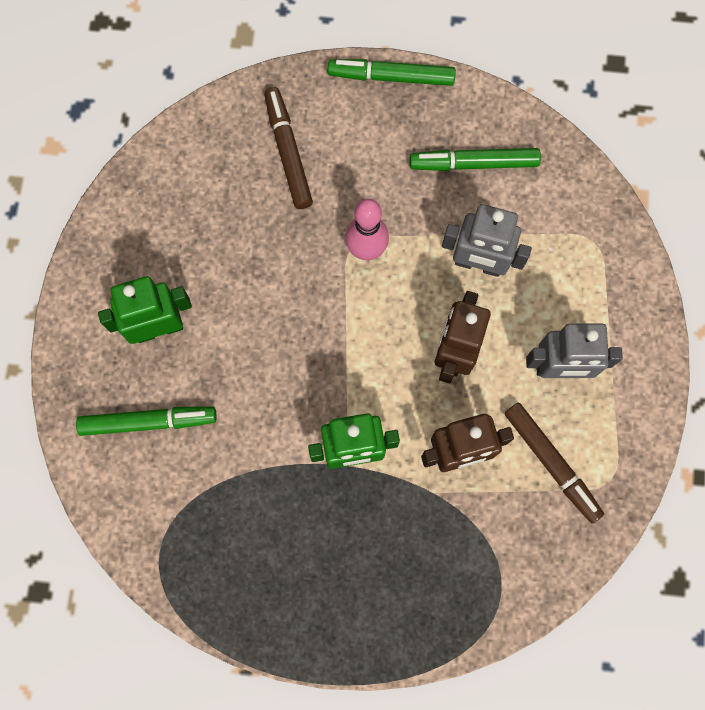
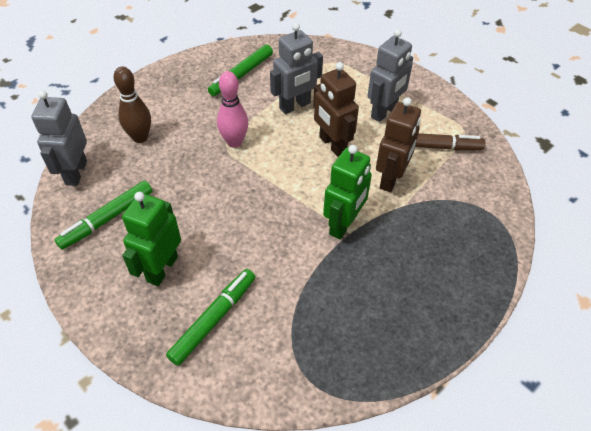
camera: 50 degrees left, 25 degrees down
brown marker [264,87,313,209] -> brown bowling pin [114,66,151,143]
green marker [328,59,456,86] -> green marker moved to [55,181,152,250]
none -> grey robot [31,90,87,186]

